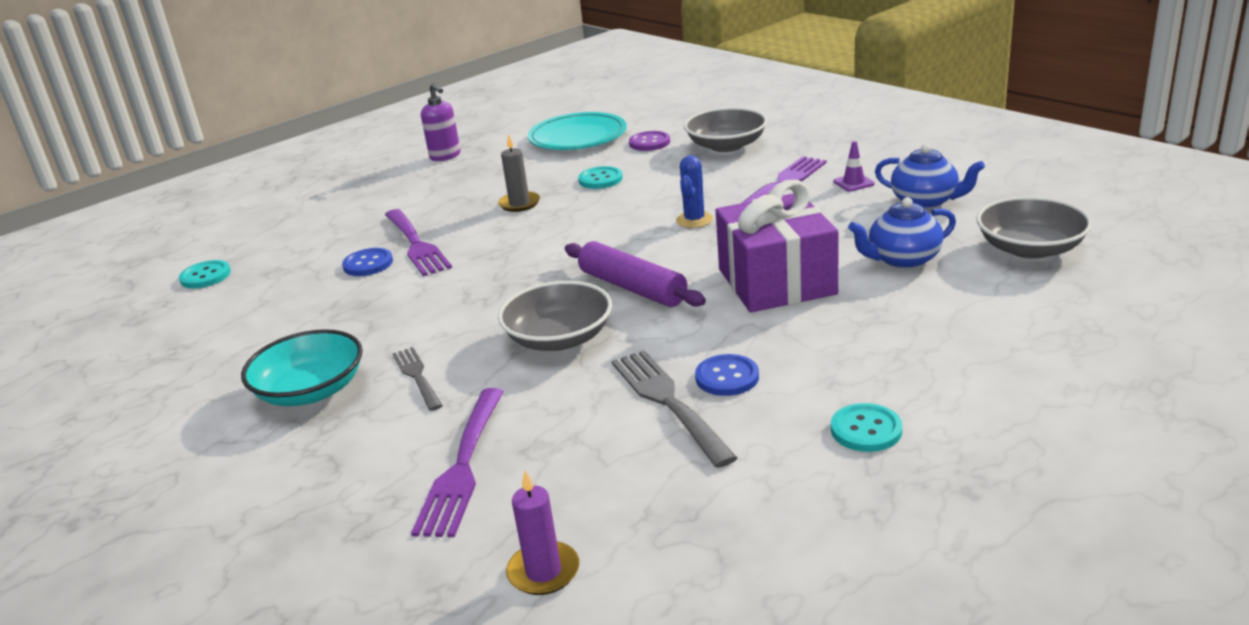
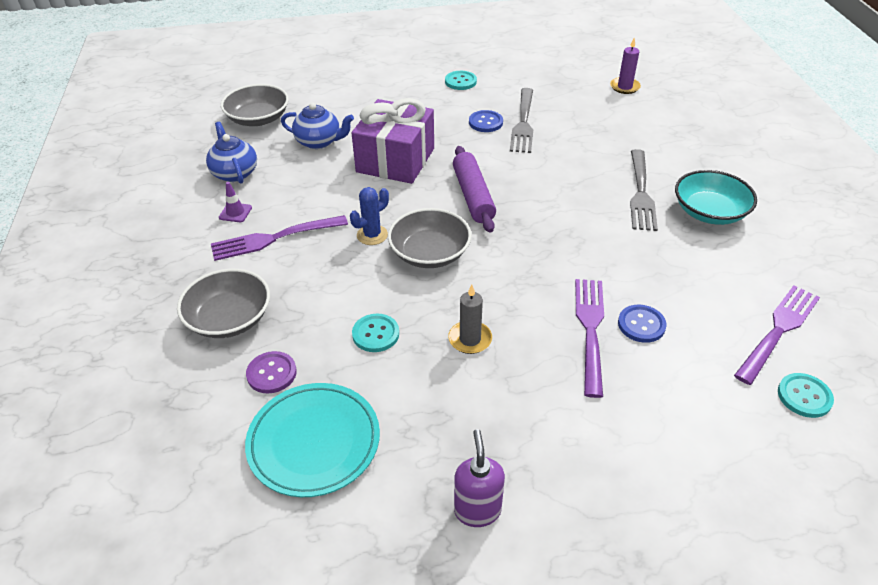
camera: 150 degrees left, 15 degrees up
grey fork [392,347,443,411] -> grey fork [630,149,658,231], size x1.61
purple fork [411,388,504,537] -> purple fork moved to [734,285,820,385]
grey bowl [498,281,612,351] -> grey bowl moved to [388,208,472,268]

